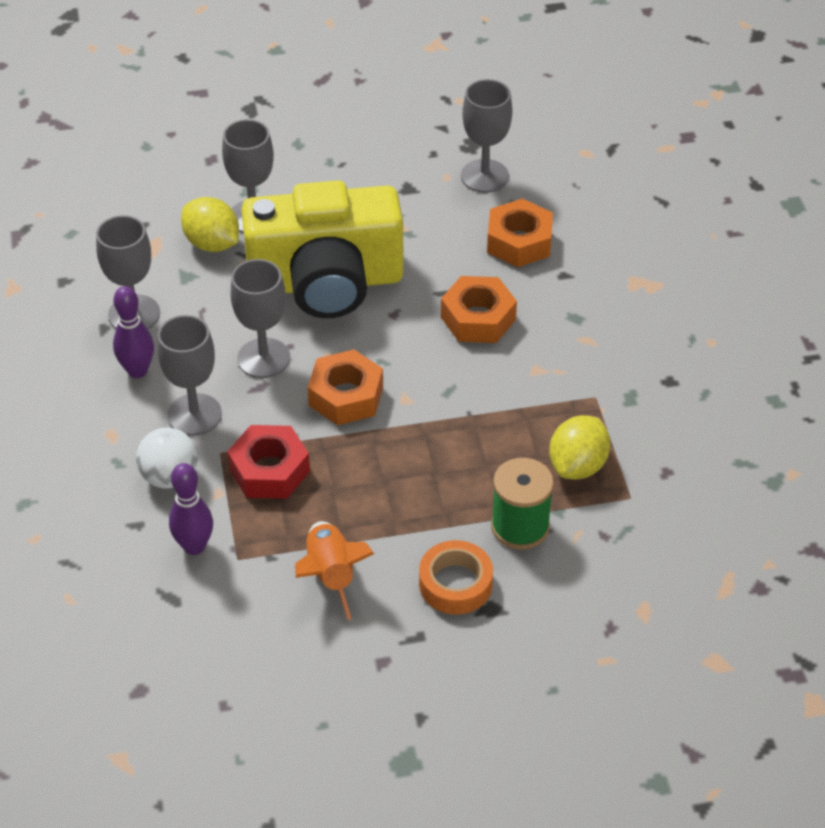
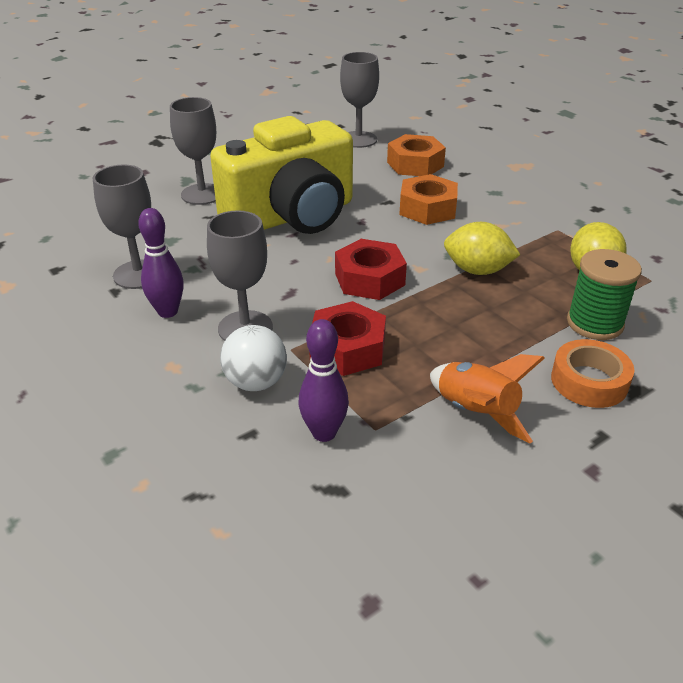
camera: 25 degrees left, 10 degrees down
yellow lemon [181,197,239,252] -> yellow lemon moved to [444,222,520,275]
grey goblet [231,259,290,378] -> none
orange nut [308,350,383,425] -> red nut [335,239,407,300]

